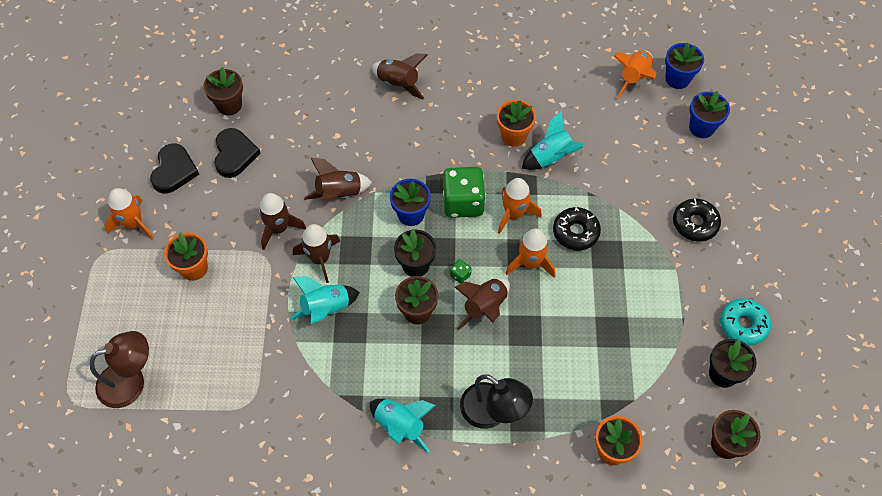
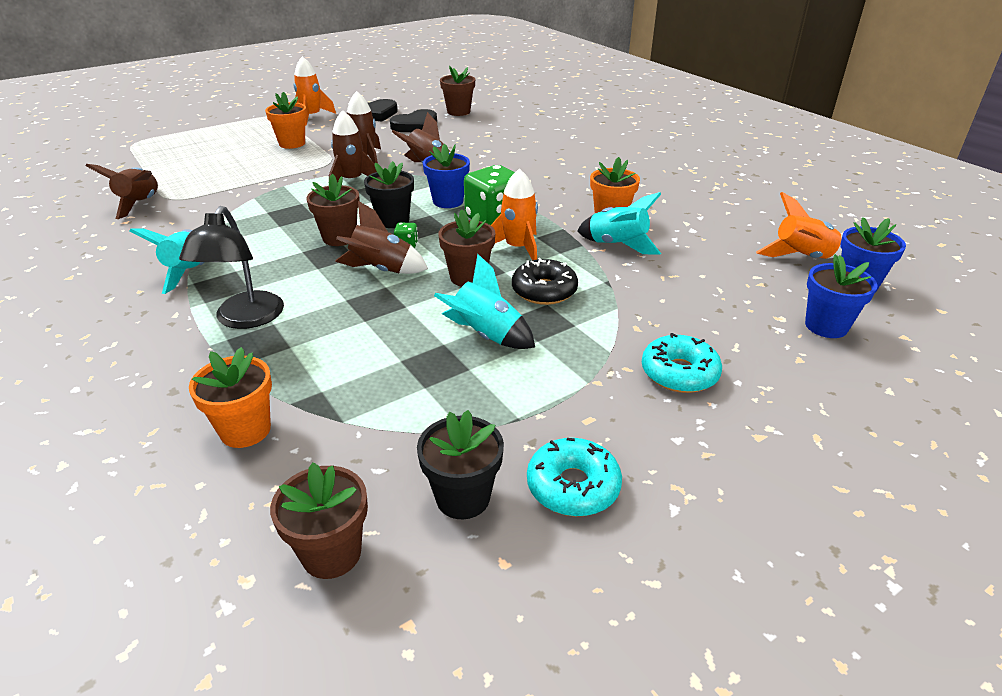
camera: 55 degrees right, 25 degrees down
brown lamp [90,331,149,408] -> none
turquoise rocket [289,276,360,324] -> turquoise rocket moved to [434,254,535,349]
brown rocket [372,53,427,100] -> brown rocket moved to [86,164,158,219]
orange rocket [505,229,555,278] -> brown flower pot [438,209,495,287]
black donut [673,199,721,242] -> turquoise donut [642,333,722,393]

